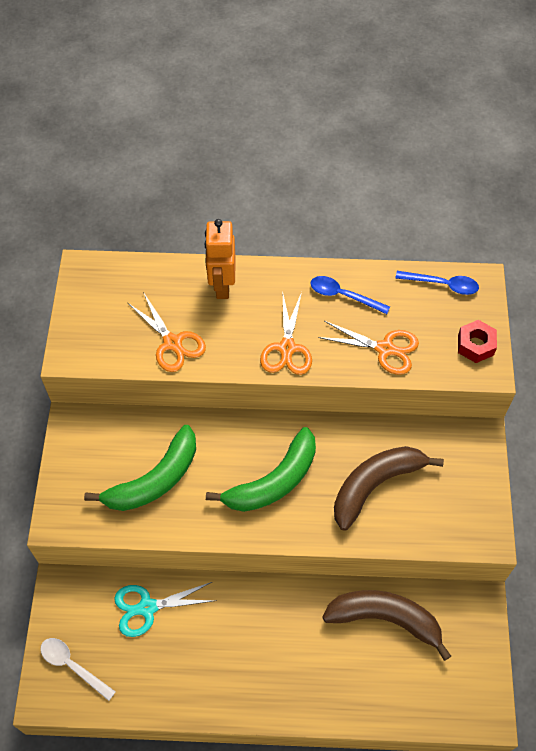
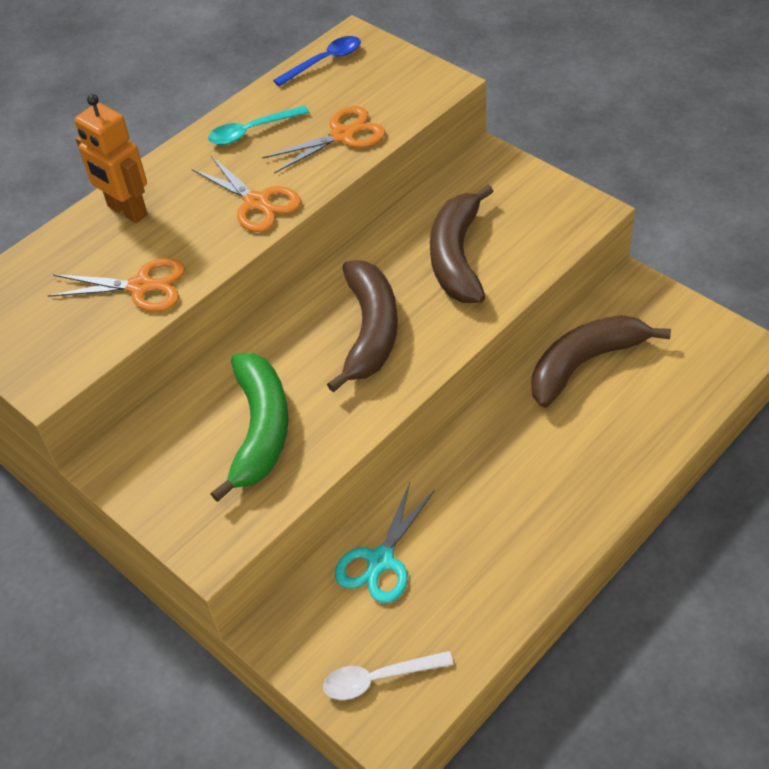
camera: 45 degrees left, 10 degrees down
green banana [206,427,316,512] -> brown banana [327,260,398,393]
blue spoon [310,276,390,314] -> turquoise spoon [208,105,309,145]
red nut [458,320,497,363] -> none

